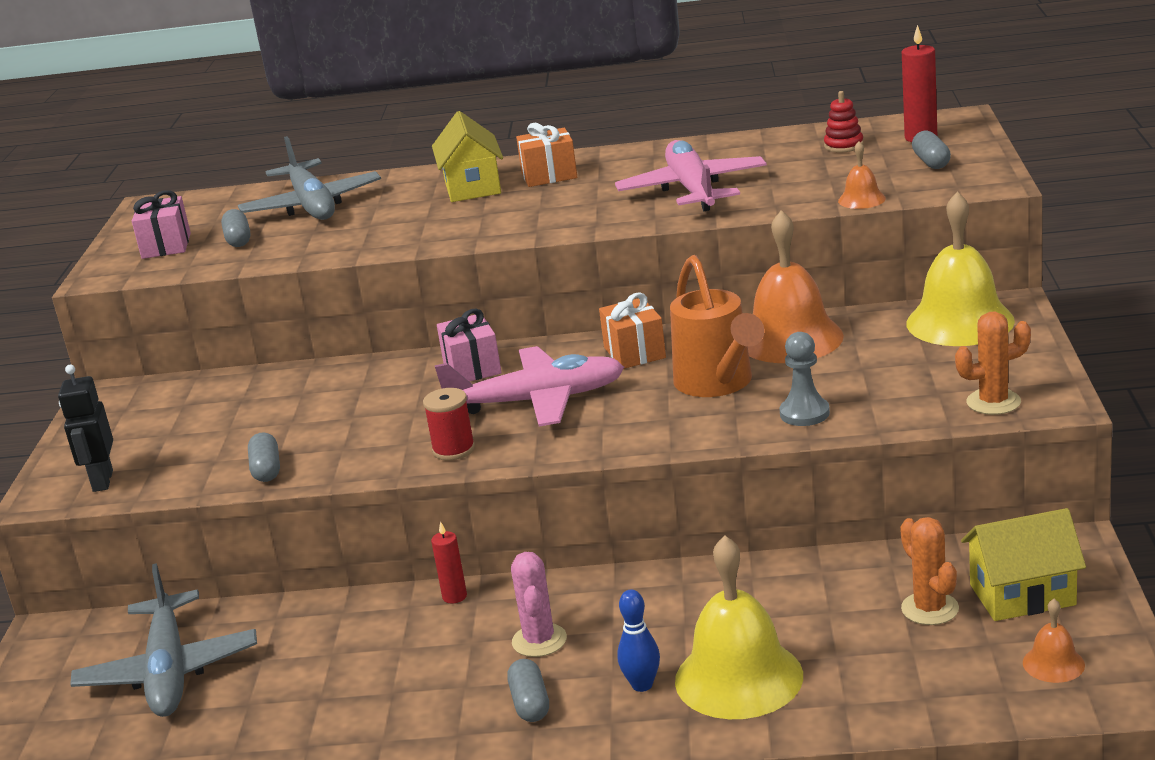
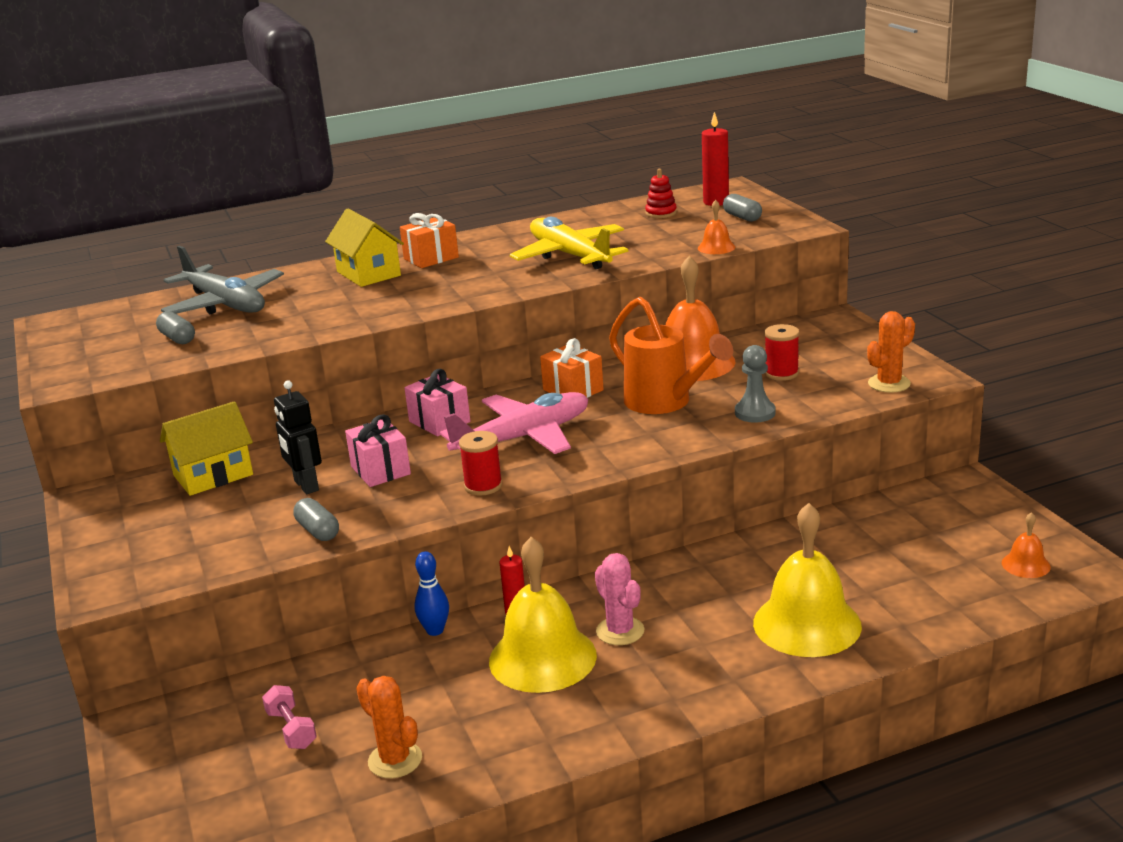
camera: 25 degrees left, 0 degrees up
black robot [58,365,113,492] -> black robot moved to [274,381,322,494]
grey plane [70,563,257,717] -> pink dumbbell [262,685,317,749]
pink gift [132,190,191,259] -> pink gift moved to [345,414,411,487]
grey capsule [507,659,549,722] -> none
pink plane [615,140,767,211] -> yellow plane [510,217,628,269]
blue bowling pin [617,589,660,692] -> blue bowling pin moved to [414,551,449,636]
orange cactus [900,517,959,625] -> orange cactus moved to [356,676,422,778]
yellow bell [906,192,1015,346] -> yellow bell moved to [489,537,597,693]
yellow house [961,508,1086,621] -> yellow house moved to [160,401,253,496]
none -> red spool [764,324,799,381]

